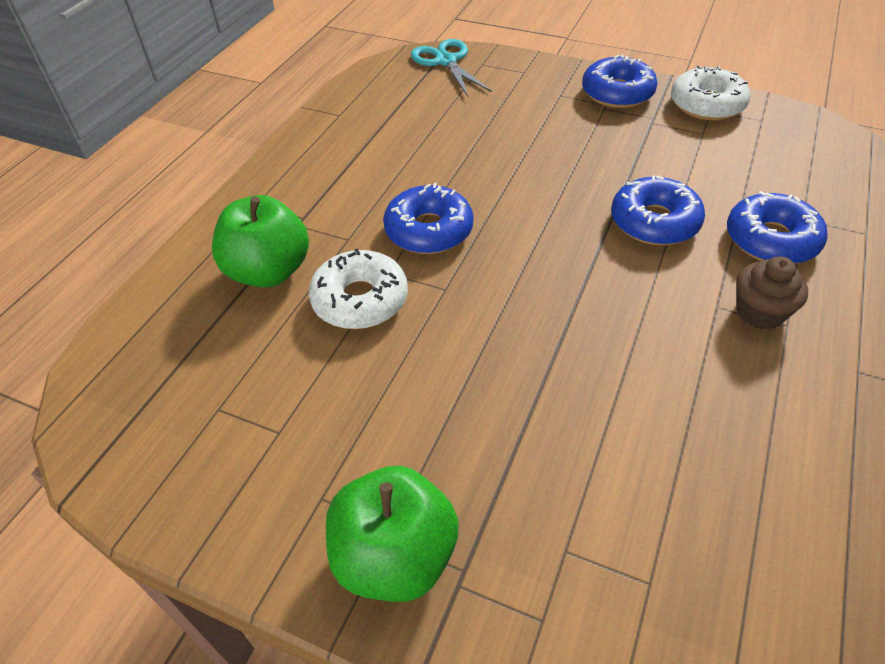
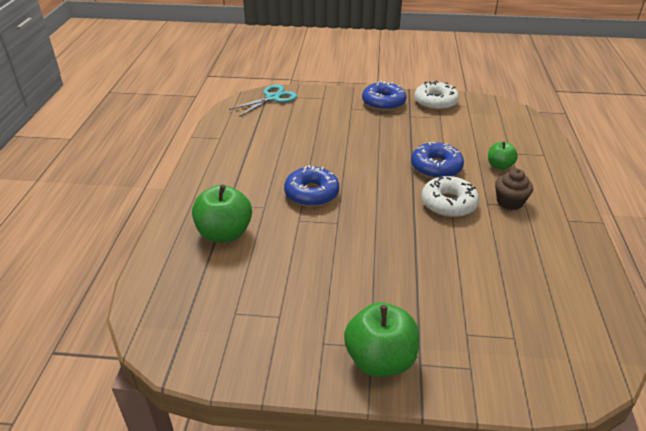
camera: 20 degrees left, 10 degrees down
white donut [309,249,408,329] -> white donut moved to [421,176,479,218]
turquoise scissors [411,39,492,96] -> turquoise scissors turned 90 degrees clockwise [229,85,297,117]
blue donut [727,191,828,264] -> green apple [488,141,518,170]

